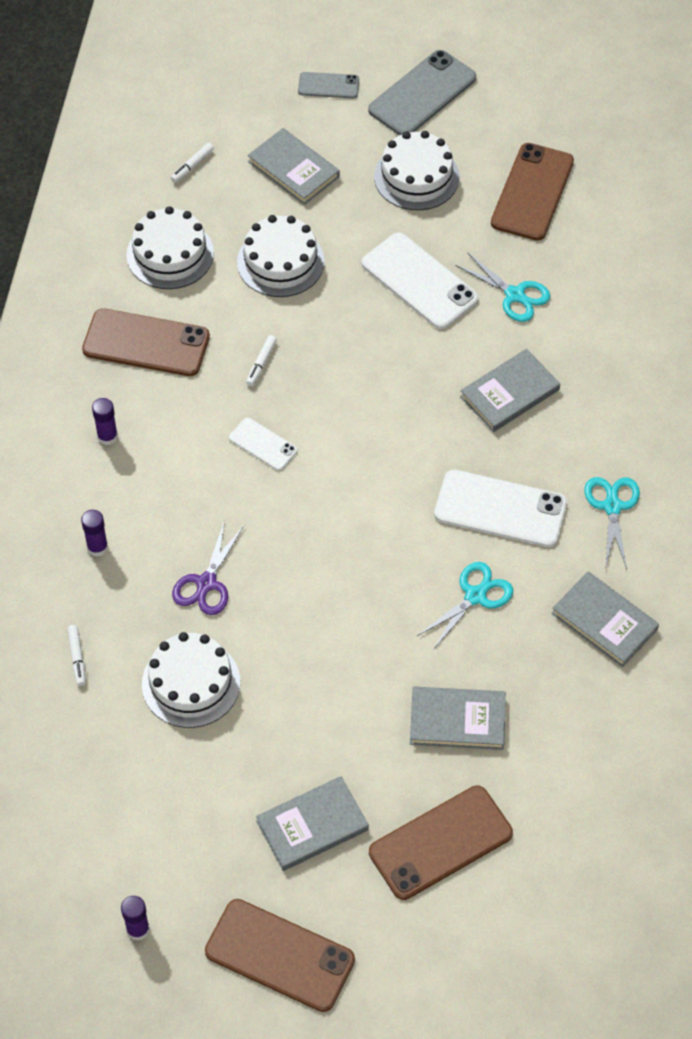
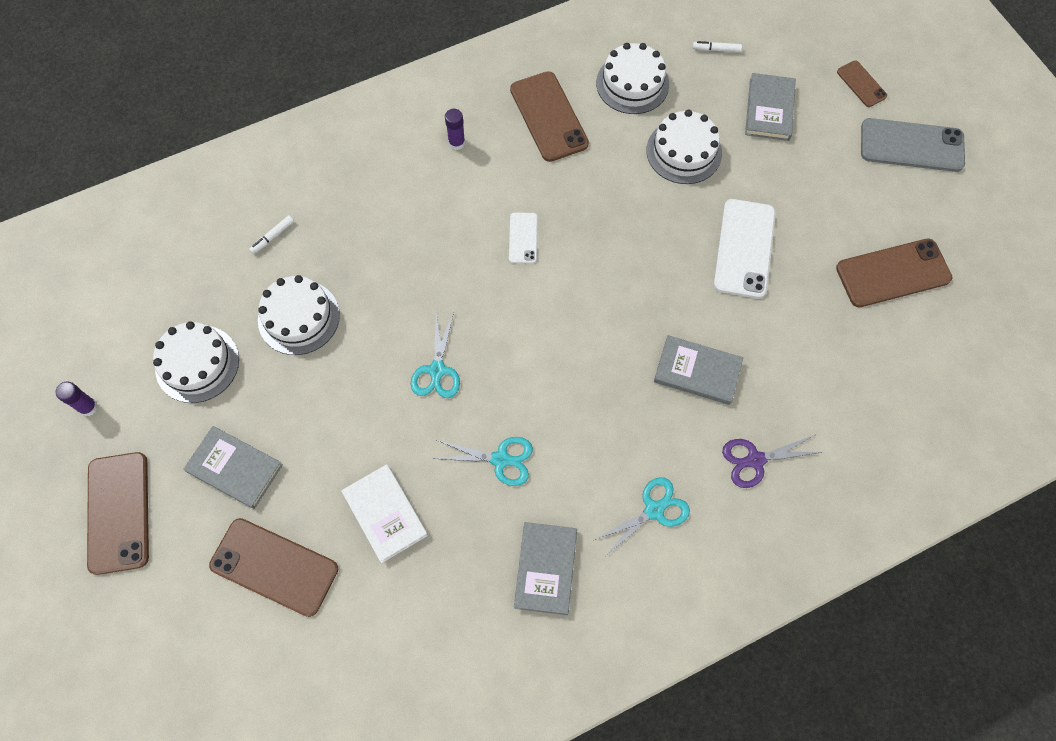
camera: 55 degrees right, 10 degrees up
purple glue stick [81,510,108,557] -> none
purple scissors [172,520,244,615] -> purple scissors moved to [722,435,822,488]
white marker [246,335,277,386] -> none
grey phone [298,72,359,98] -> brown phone [837,61,887,107]
white cake [374,131,459,210] -> white cake moved to [153,321,239,403]
grey book [410,687,506,750] -> white book [341,464,428,563]
white phone [434,470,567,547] -> none
turquoise scissors [455,252,550,322] -> turquoise scissors moved to [411,312,460,398]

